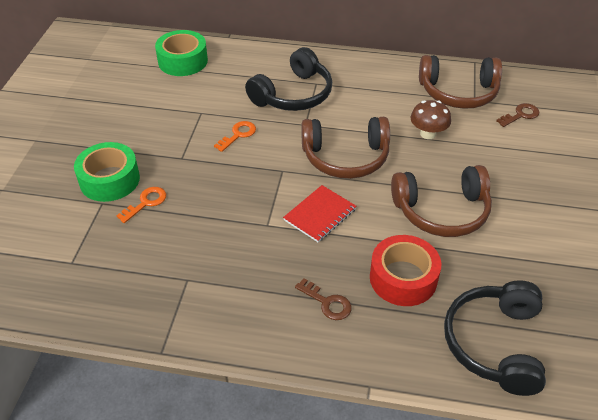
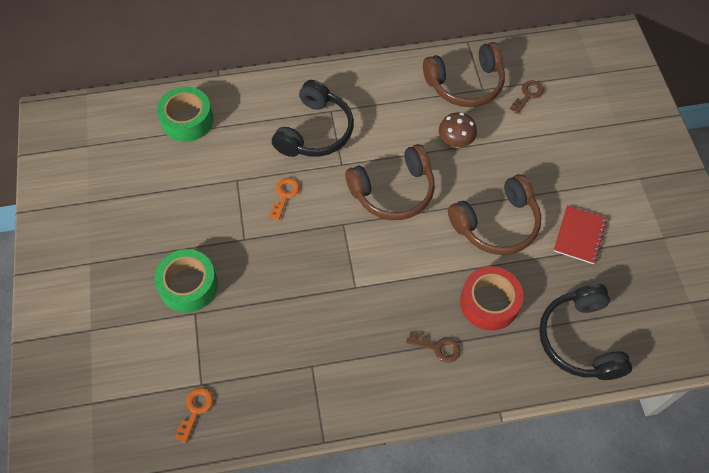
camera: 20 degrees left, 15 degrees up
orange key [117,187,166,223] -> orange key moved to [175,387,213,443]
red notebook [283,185,356,242] -> red notebook moved to [554,205,607,264]

